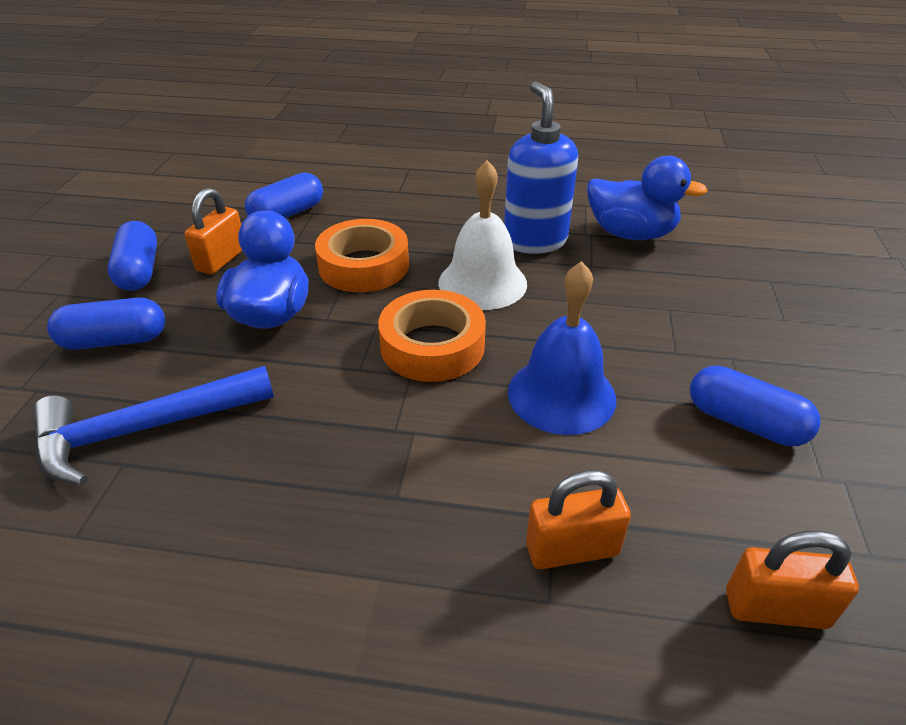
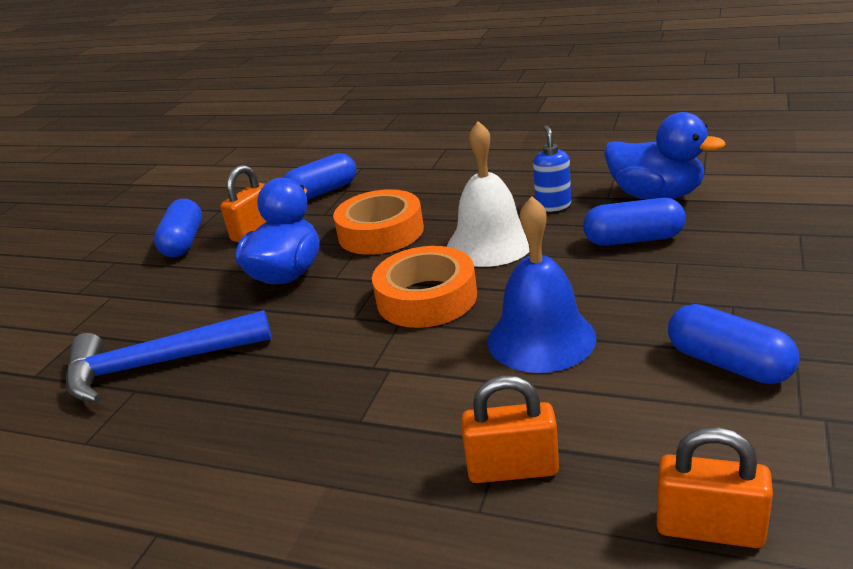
camera: 15 degrees right, 10 degrees down
blue capsule [47,298,165,350] -> blue capsule moved to [583,198,686,246]
blue soap dispenser [504,81,578,254] -> blue soap dispenser [533,125,571,212], size x0.53

